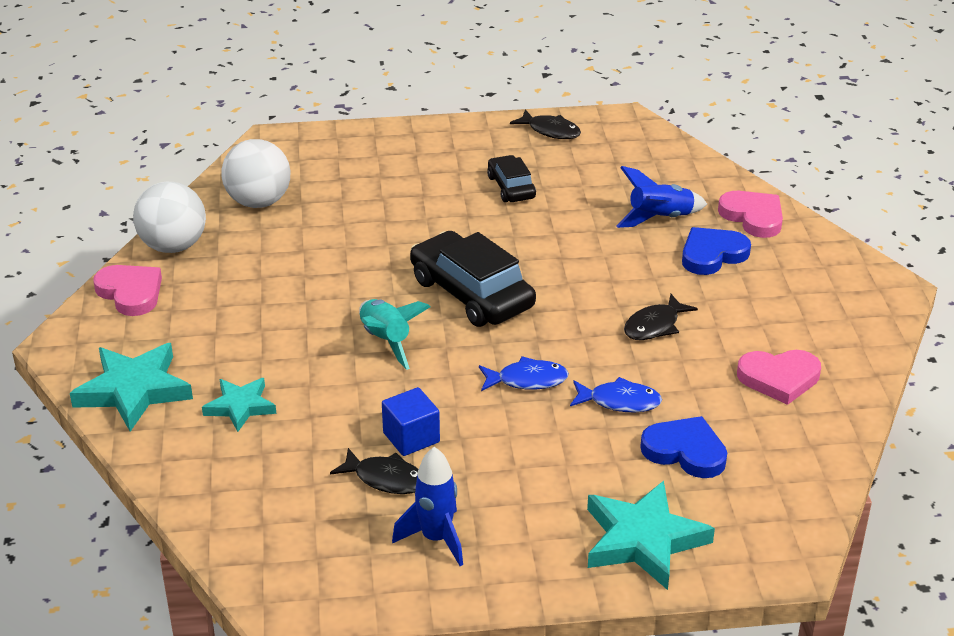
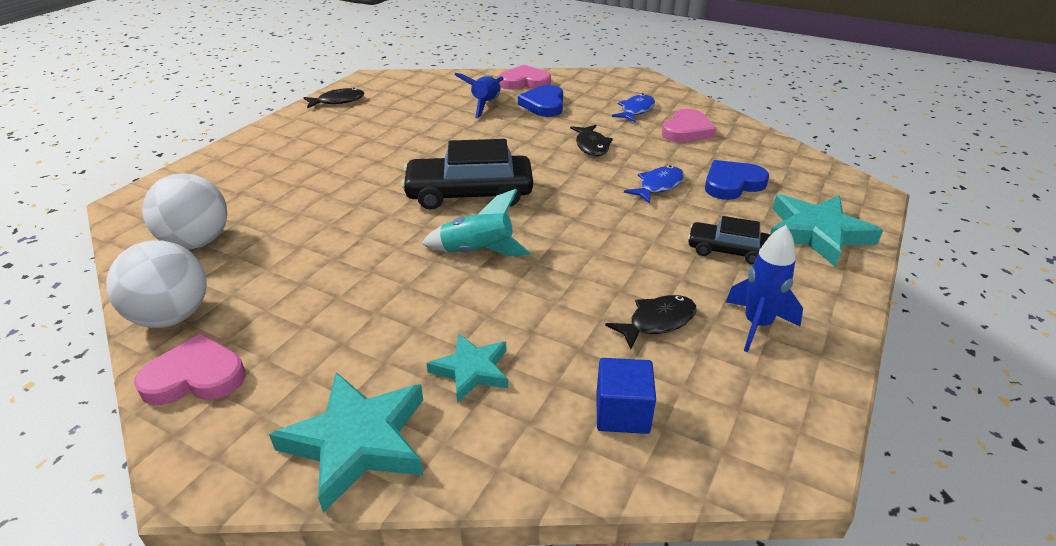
camera: 55 degrees left, 0 degrees up
blue cube [382,387,440,456] -> blue cube moved to [596,358,656,434]
blue fish [479,356,569,391] -> blue fish moved to [612,94,655,123]
black car [487,155,536,202] -> black car moved to [688,216,770,265]

